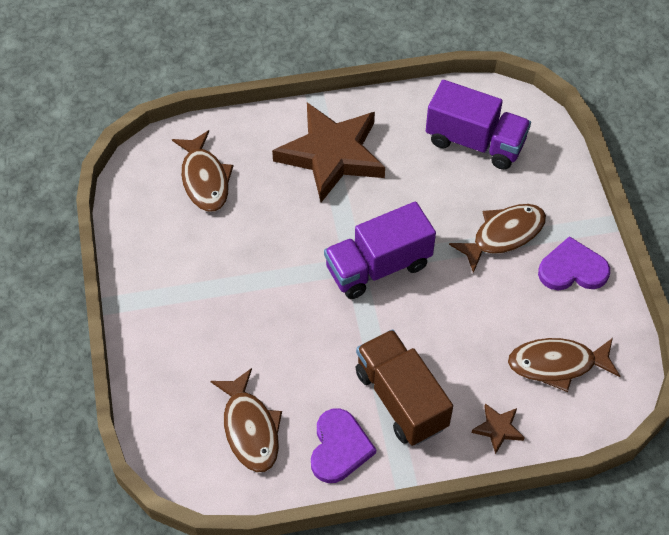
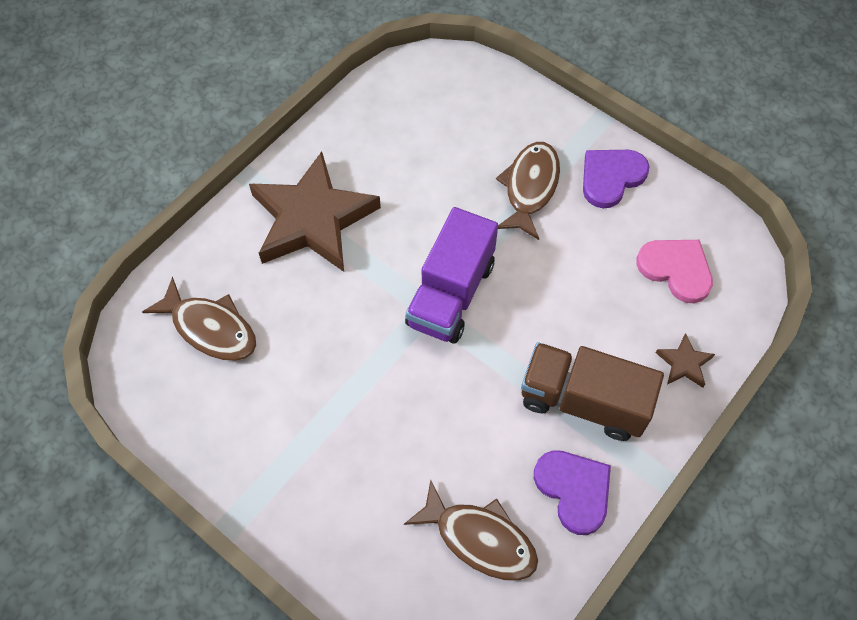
camera: 40 degrees left, 5 degrees up
purple truck [426,80,531,170] -> none
brown fish [508,338,620,392] -> pink heart [636,240,713,303]

